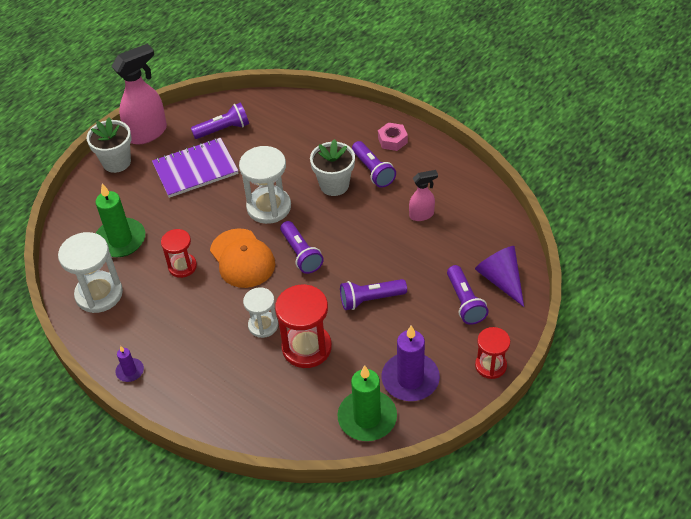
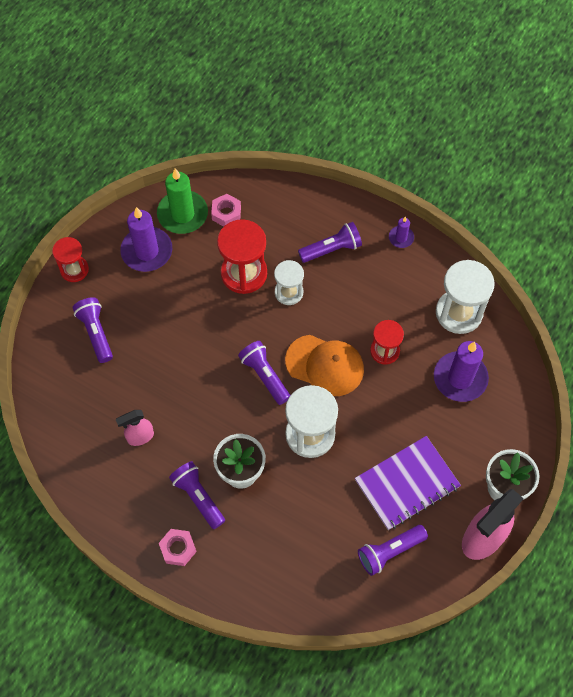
camera: 170 degrees right, 15 degrees up
green candle [95,184,145,257] -> purple candle [434,341,489,402]
orange cap [210,228,275,288] -> orange cap turned 150 degrees clockwise [285,335,364,396]
purple flashlight [340,279,407,310] -> purple flashlight moved to [298,222,362,263]
purple cone [475,246,524,307] -> none
none -> pink nut [211,194,241,227]

